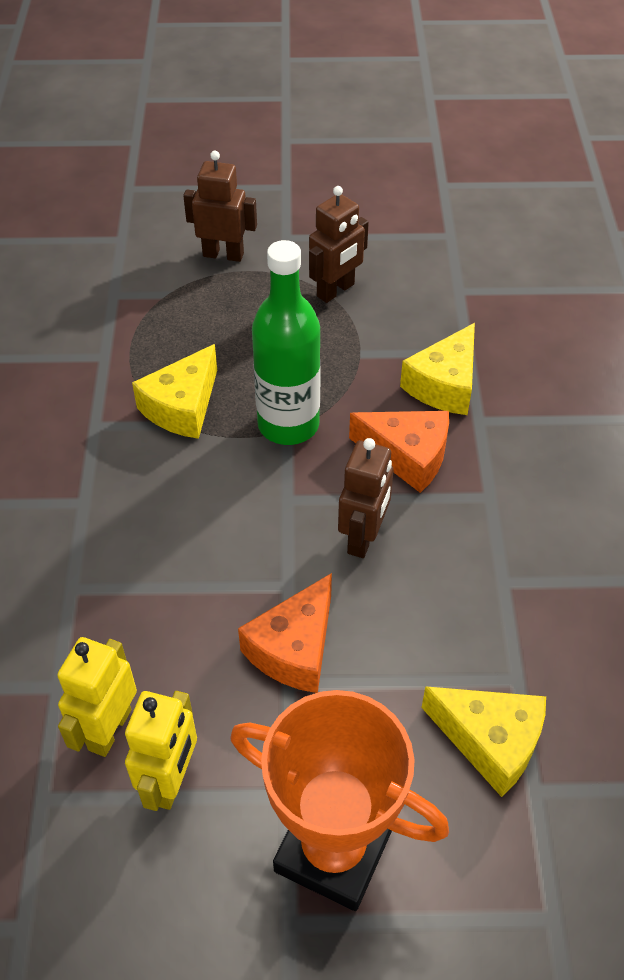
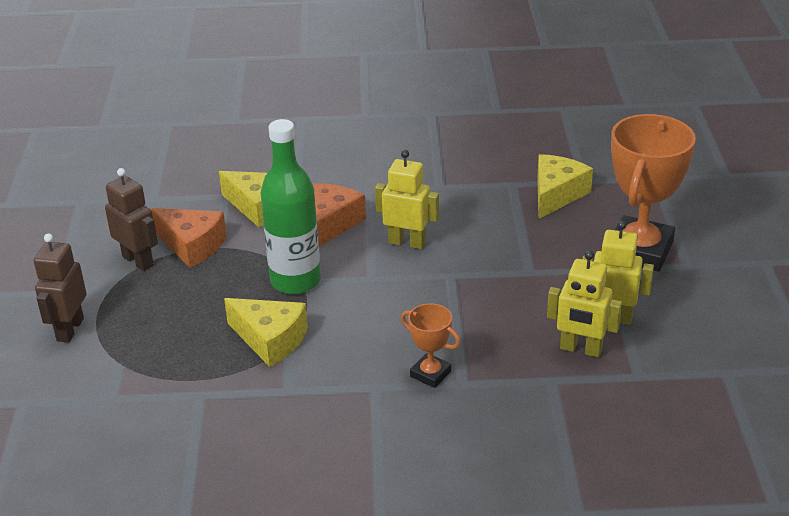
camera: 90 degrees left, 15 degrees down
orange cheese [238,573,332,693] -> orange cheese moved to [150,208,227,268]
brown robot [338,438,394,558] -> yellow robot [375,150,439,249]
none -> orange trophy [401,303,461,388]

